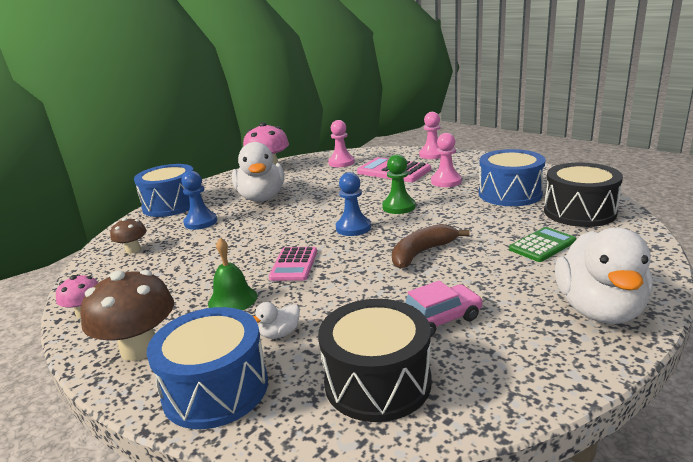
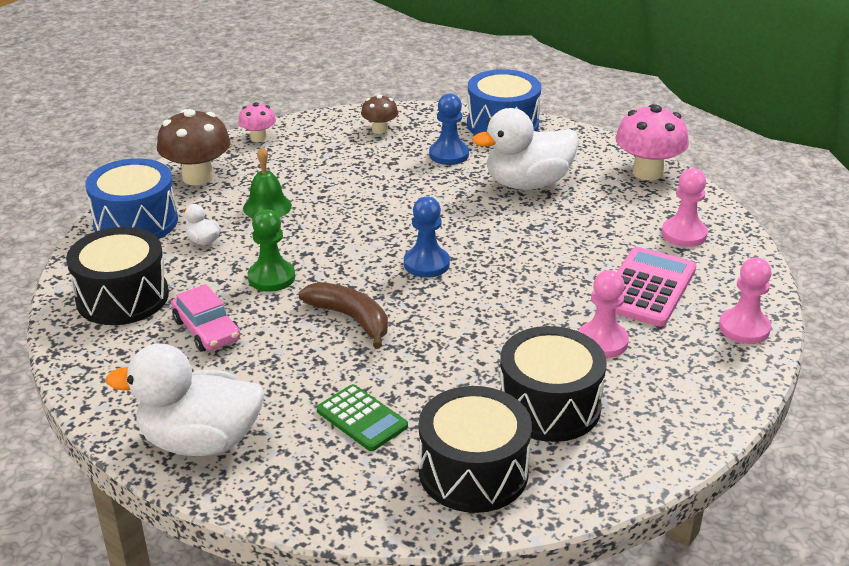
camera: 80 degrees right, 10 degrees up
pink calculator [269,247,317,281] -> none
green pawn [382,154,415,214] -> green pawn moved to [248,209,295,292]
blue drum [479,149,546,206] -> black drum [500,326,607,442]

